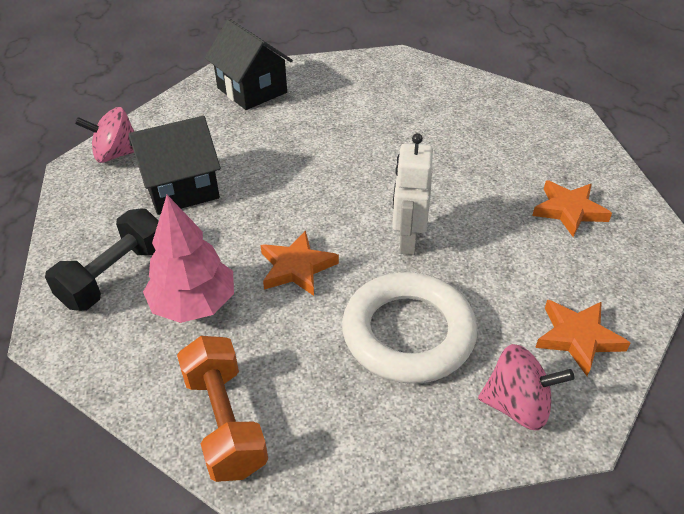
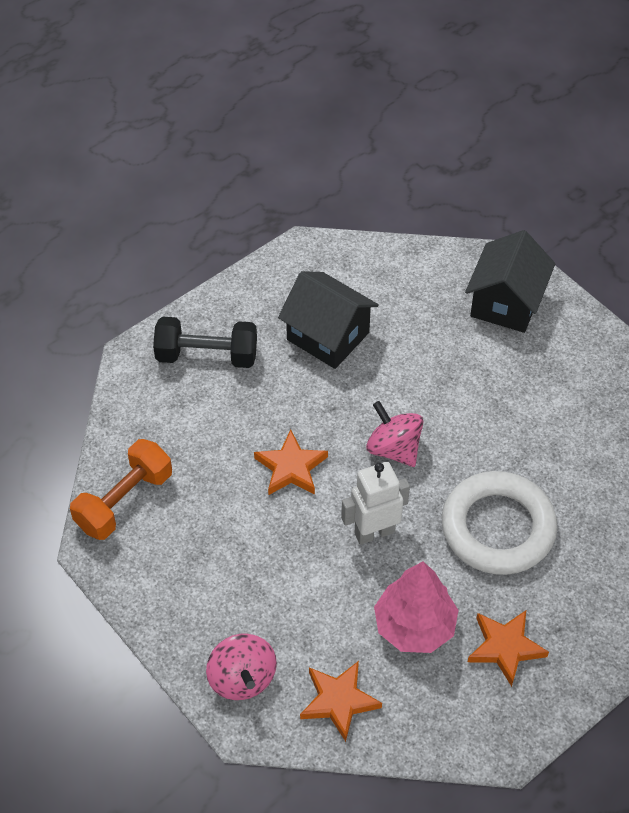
camera: 60 degrees right, 10 degrees up
pink spinning top [75,107,135,163] -> pink spinning top moved to [366,401,423,467]
pink tree [143,195,234,323] -> pink tree moved to [374,561,459,653]
white ring [342,272,477,384] -> white ring moved to [442,471,557,575]

